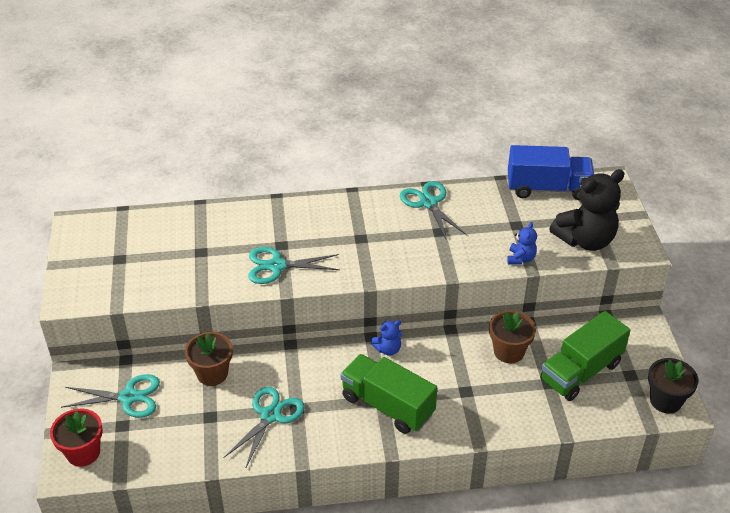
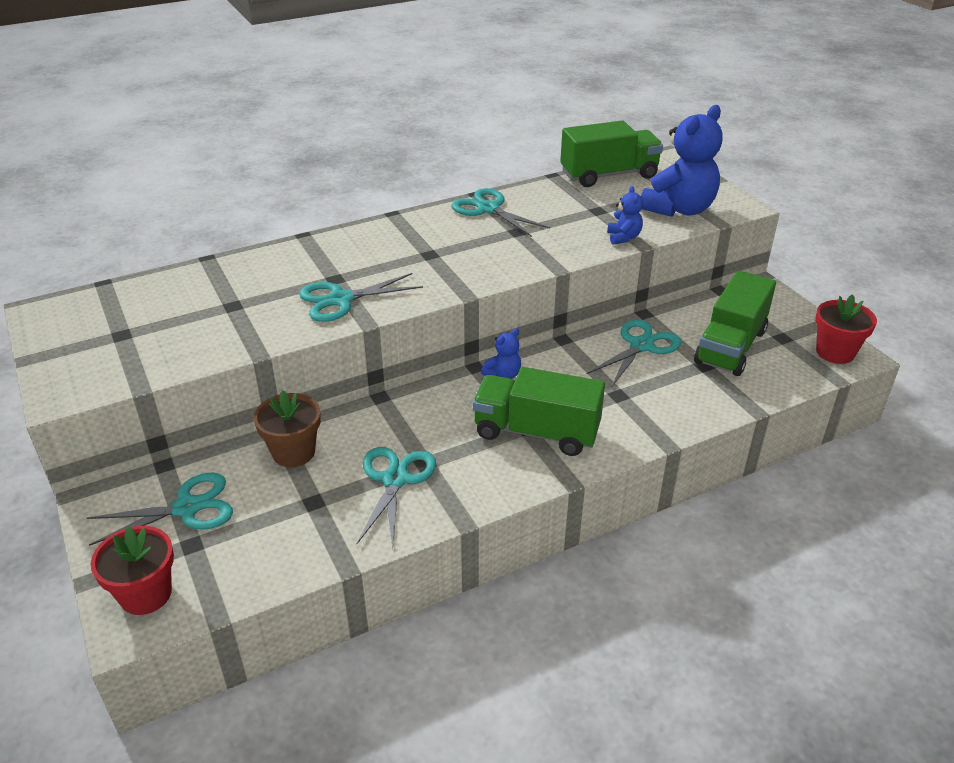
camera: 20 degrees left, 5 degrees down
brown flower pot [489,310,536,363] -> turquoise scissors [587,319,681,388]
blue truck [508,145,594,200] -> green truck [560,121,663,187]
black teddy bear [549,169,625,251] -> blue teddy bear [641,105,723,217]
black flower pot [648,358,698,413] -> red flower pot [815,294,877,364]

